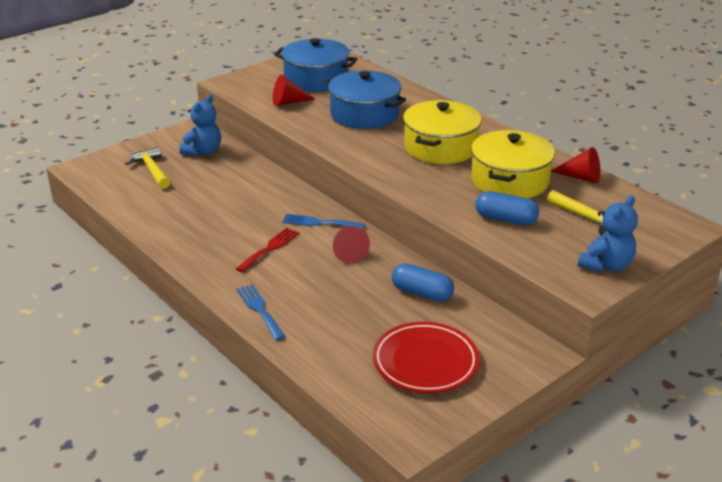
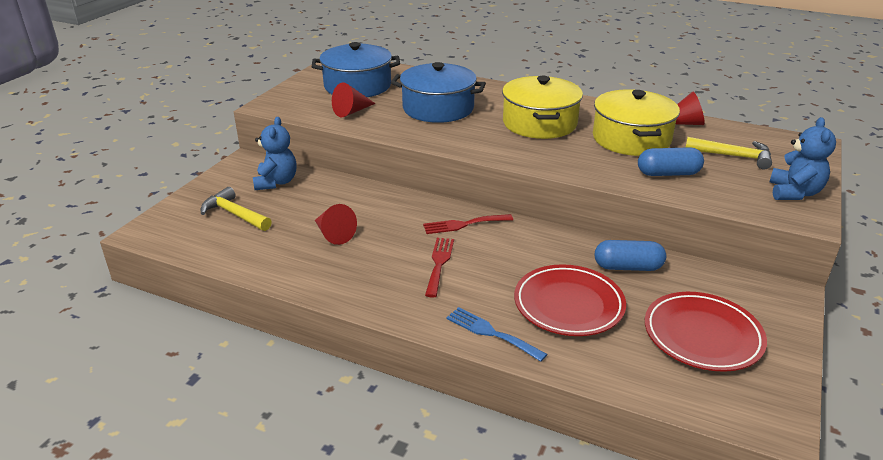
camera: 25 degrees left, 0 degrees up
blue fork [282,214,365,230] -> red fork [423,214,513,234]
red cone [333,226,370,264] -> red cone moved to [315,204,357,245]
none -> red plate [514,264,626,336]

